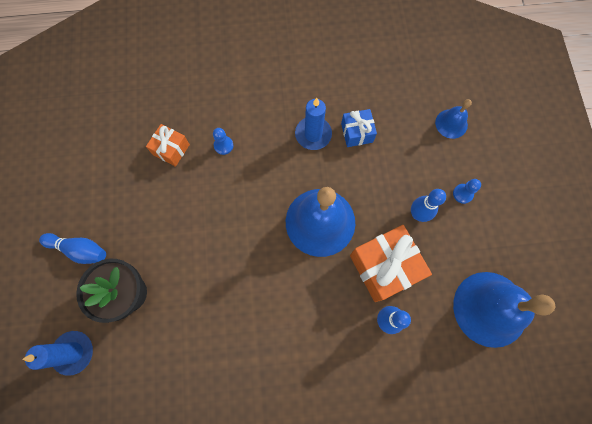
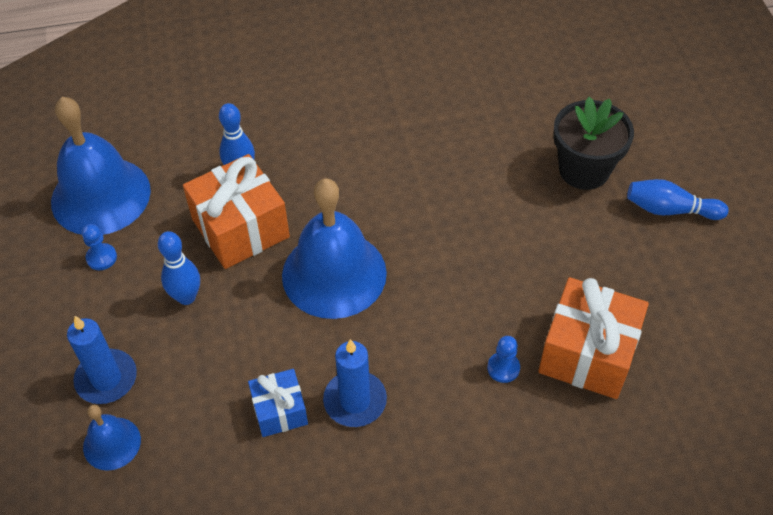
camera: 175 degrees right, 20 degrees down
blue candle [22,331,93,376] -> blue candle moved to [67,316,137,404]
orange gift [146,124,190,167] -> orange gift [538,277,649,399], size x1.78
blue pawn [453,179,481,204] -> blue pawn moved to [82,224,117,270]

